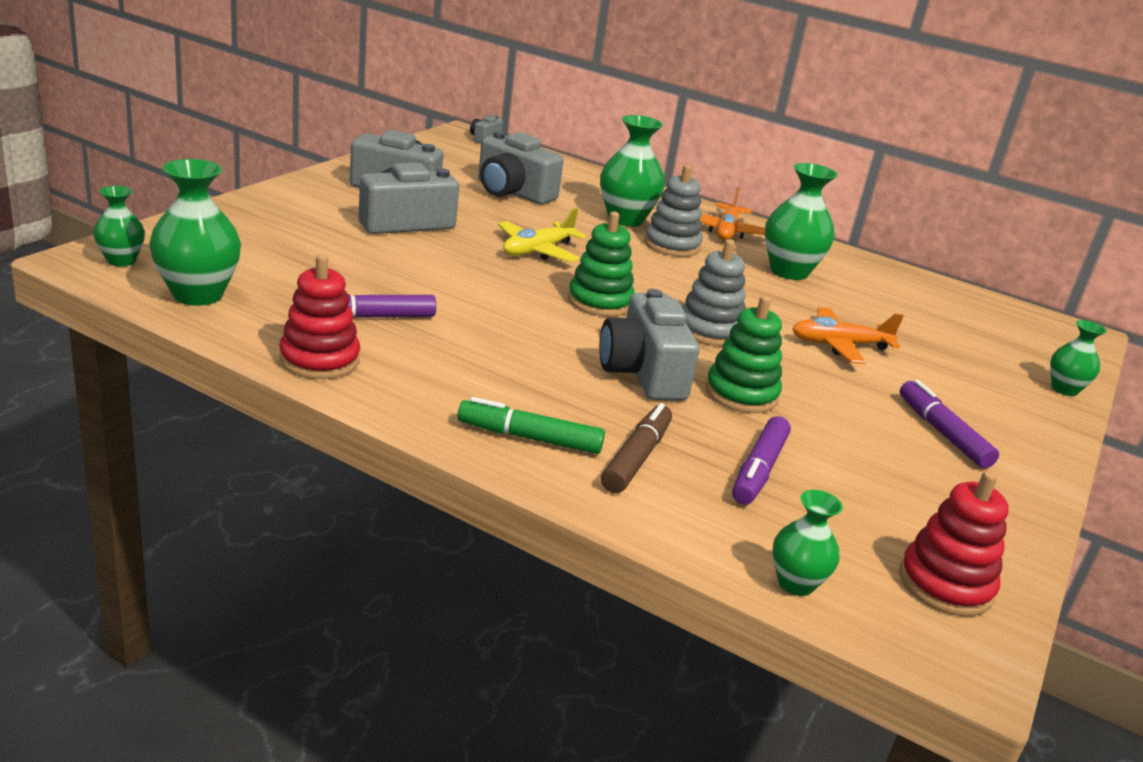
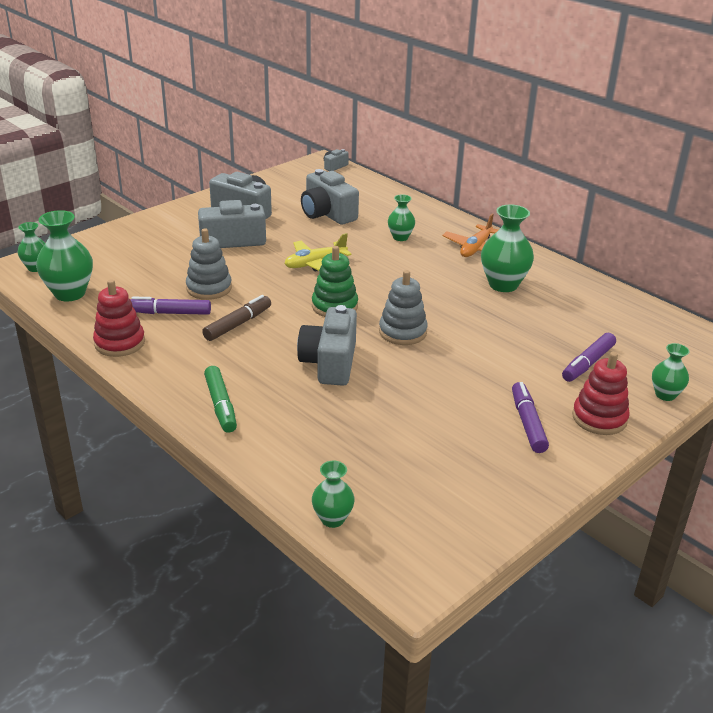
camera: 20 degrees right, 5 degrees up
green marker [458,397,605,454] -> green marker turned 135 degrees counterclockwise [204,366,237,433]
green vase [600,115,665,227] -> green vase [388,194,415,241], size x0.58
brown marker [601,403,672,493] -> brown marker moved to [202,295,271,341]
grey stacking toy [644,165,703,257] -> grey stacking toy moved to [186,228,232,300]
green stacking toy [705,296,782,413] -> none
purple marker [732,416,791,505] -> purple marker moved to [562,332,616,382]
orange plane [792,307,904,364] -> none
red stacking toy [899,471,1009,616] -> red stacking toy moved to [572,352,630,435]

